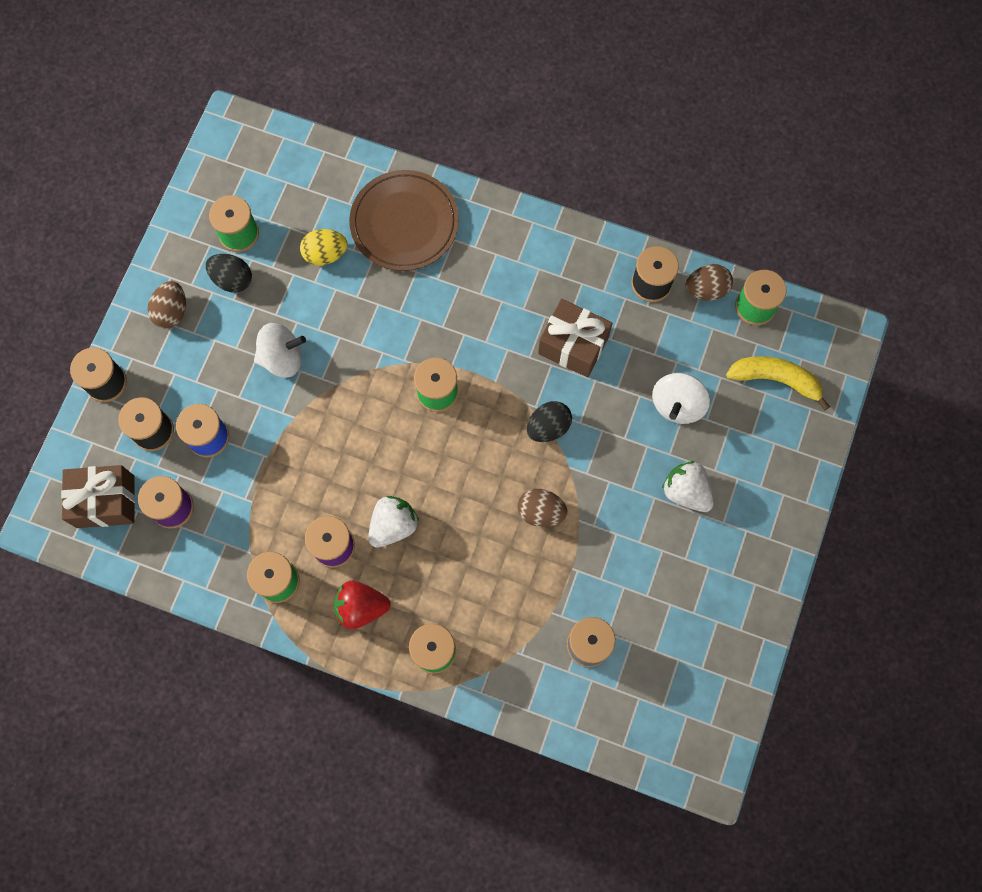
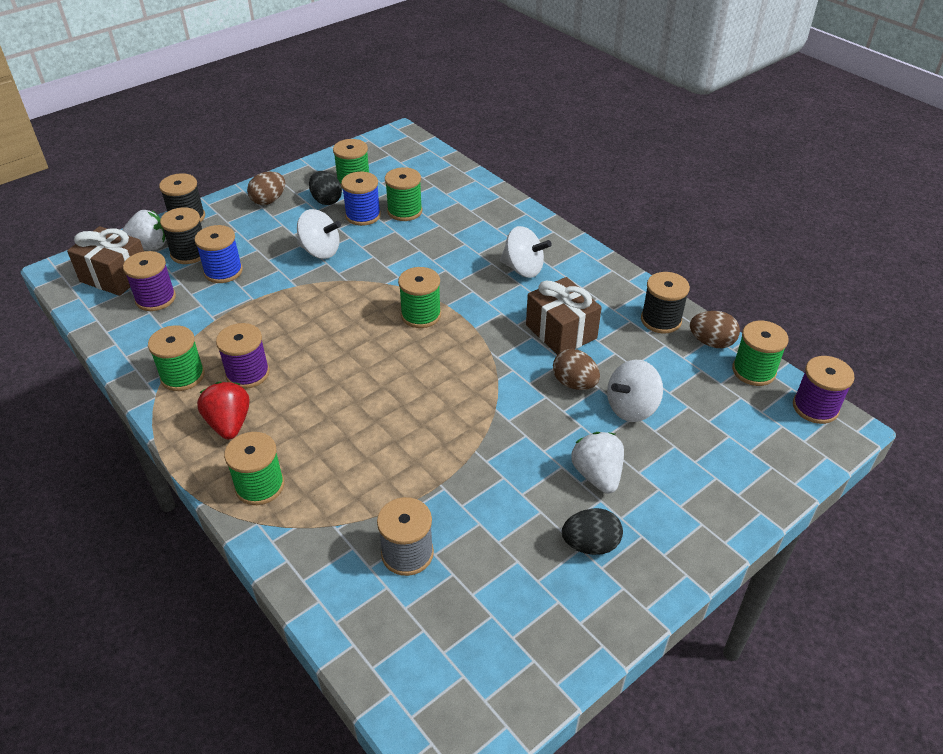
camera: 30 degrees right, 30 degrees down
yellow egg [300,229,348,266] -> green spool [385,167,422,221]
red strawberry [333,581,391,629] -> red strawberry turned 45 degrees clockwise [197,381,249,439]
brown plate [349,170,459,271] -> none
white strawberry [368,496,419,548] -> white strawberry moved to [122,210,166,250]
brown egg [518,489,568,527] -> brown egg moved to [553,349,600,390]
black egg [527,401,572,442] -> black egg moved to [562,508,623,555]
yellow banana [726,356,830,411] -> none
none -> blue spool [341,172,381,226]
none -> white spinning top [500,226,552,278]
none -> purple spool [793,356,855,424]

